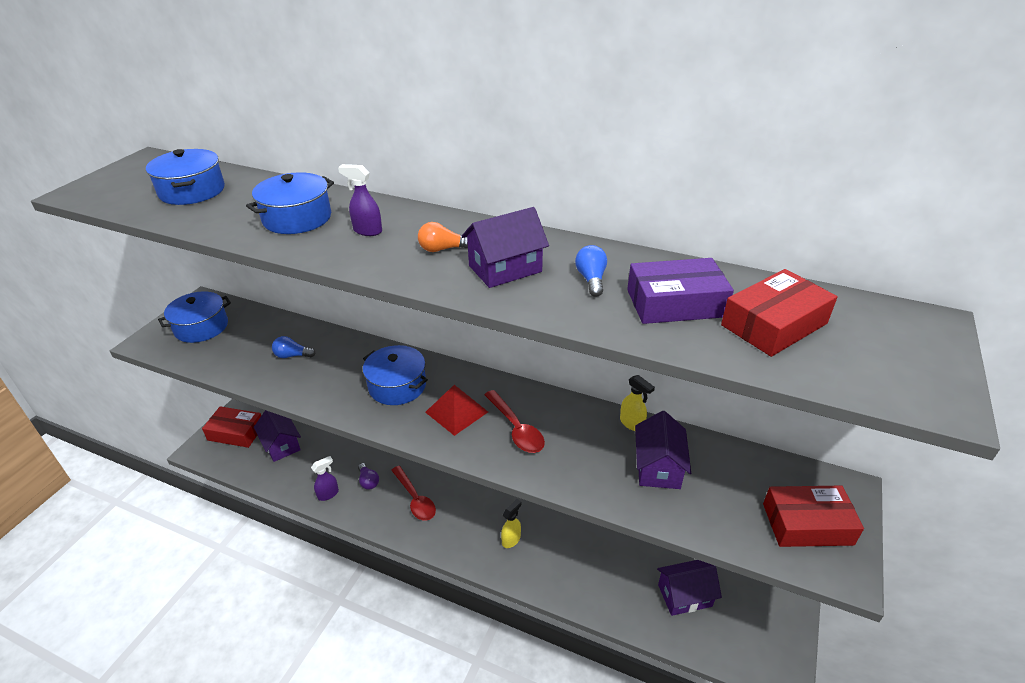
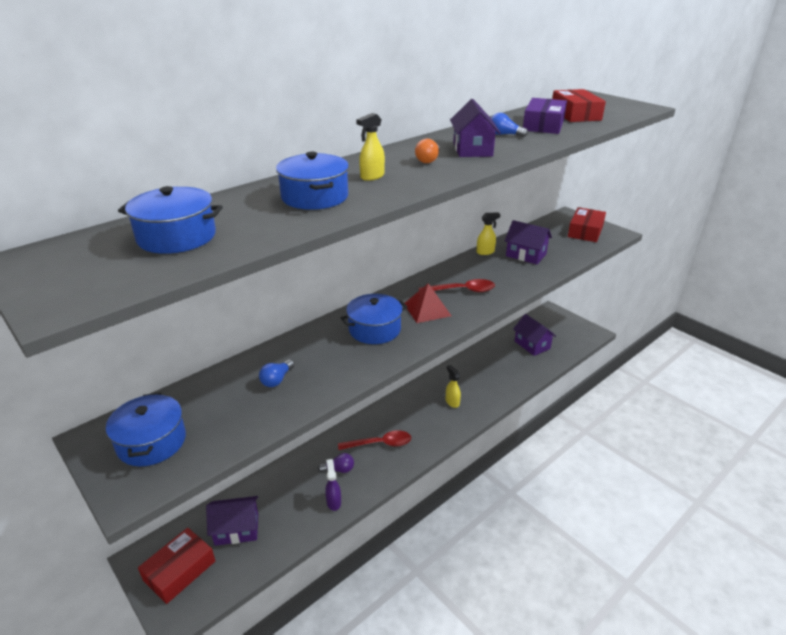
camera: 65 degrees left, 5 degrees down
purple spray bottle [338,164,382,236] -> yellow spray bottle [356,113,385,181]
purple house [657,560,722,616] -> purple house turned 45 degrees counterclockwise [513,314,556,356]

